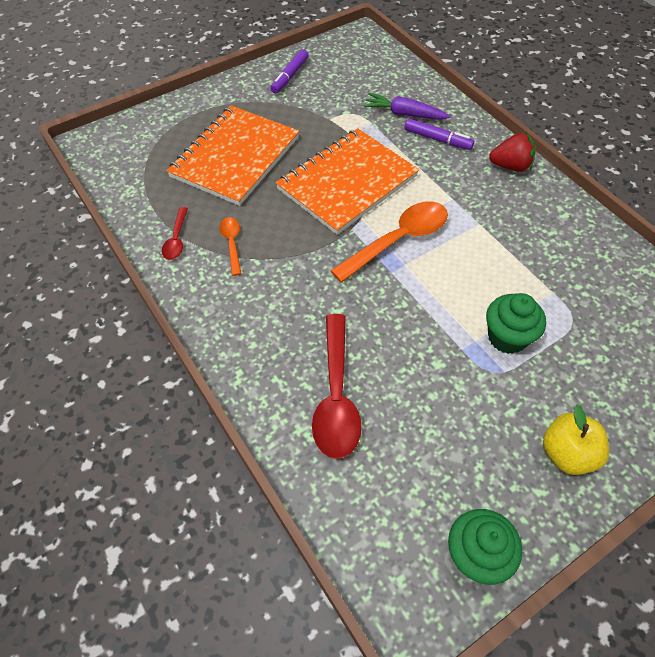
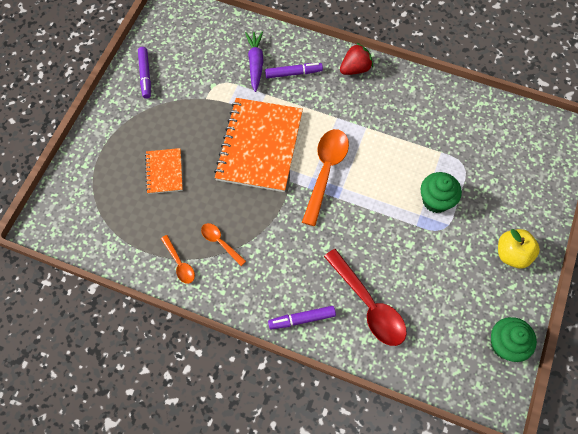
camera: 35 degrees left, 10 degrees up
red spoon [162,207,188,260] -> orange spoon [161,235,195,284]
orange notebook [166,105,299,206] -> orange notebook [145,148,183,194], size x0.49
purple carrot [363,93,451,119] -> purple carrot turned 105 degrees clockwise [245,31,263,92]
none -> purple marker [268,306,336,329]

